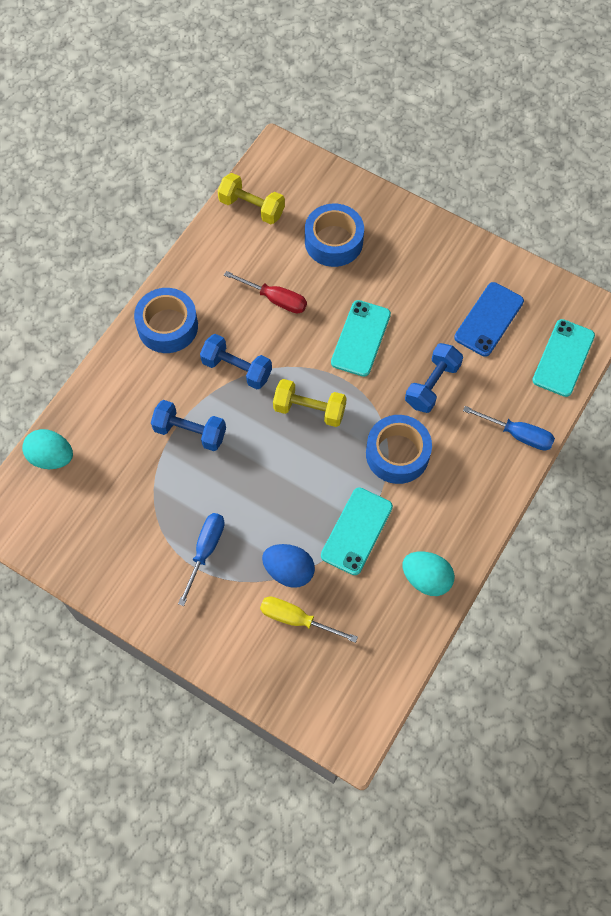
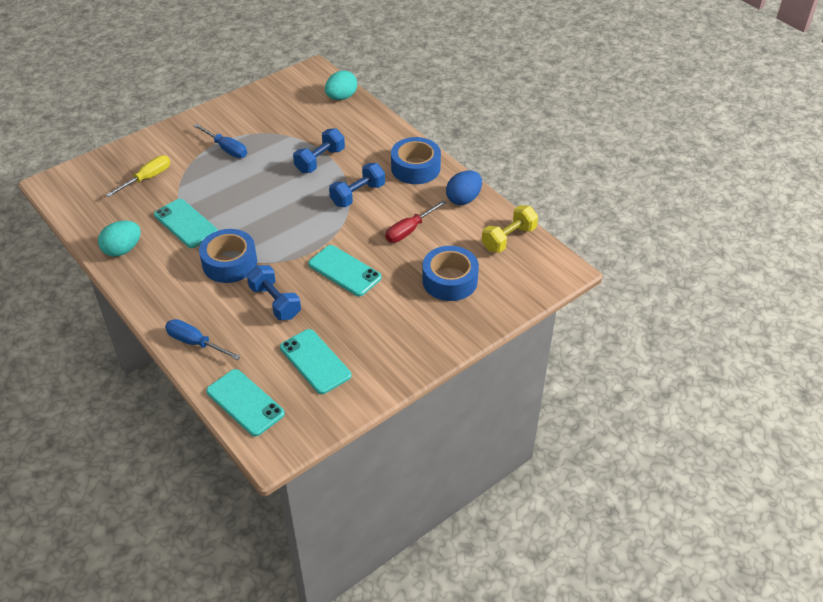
camera: 110 degrees right, 20 degrees down
blue egg [262,544,315,588] -> blue egg moved to [446,170,482,205]
yellow dumbbell [273,379,347,427] -> none
blue phone [454,282,524,357] -> turquoise phone [280,329,351,394]
blue screwdriver [463,406,555,451] -> blue screwdriver turned 75 degrees clockwise [165,319,241,360]

